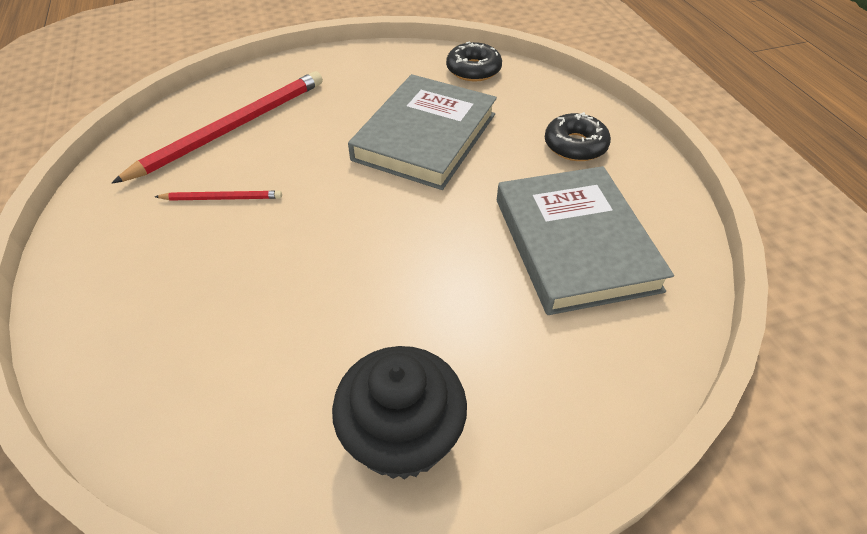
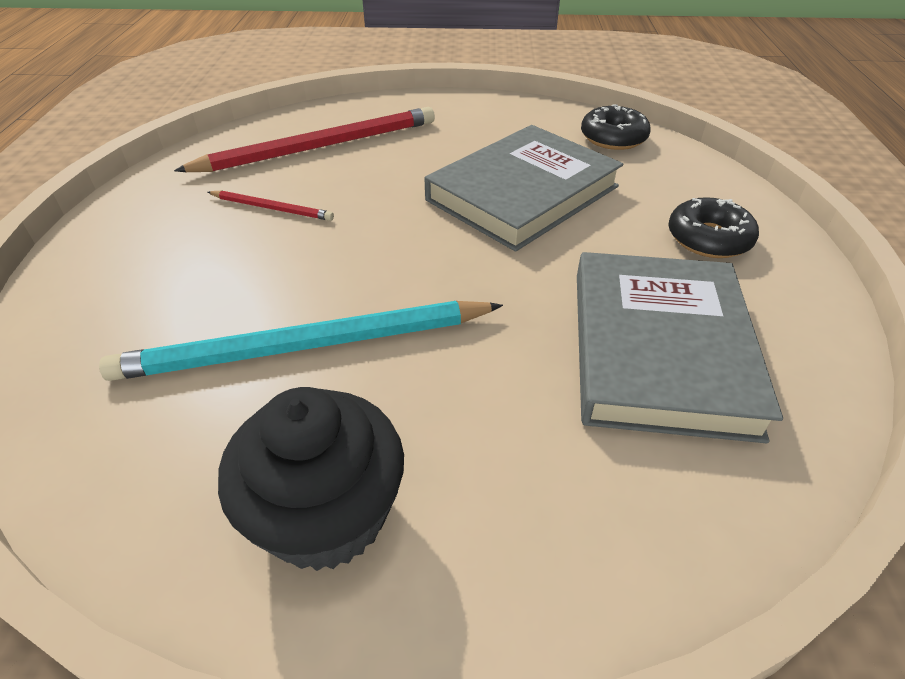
camera: 20 degrees right, 5 degrees down
none -> turquoise pencil [99,301,503,381]

